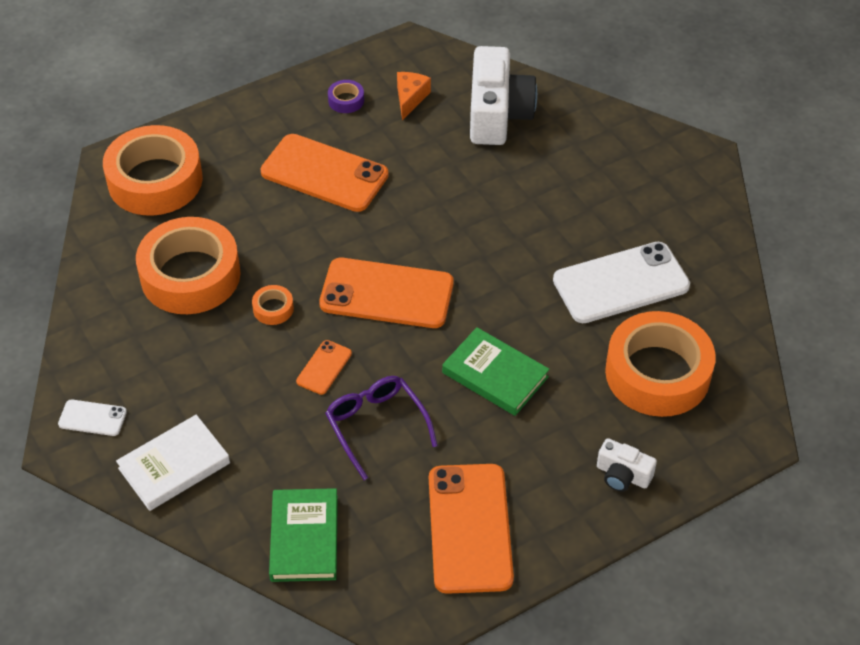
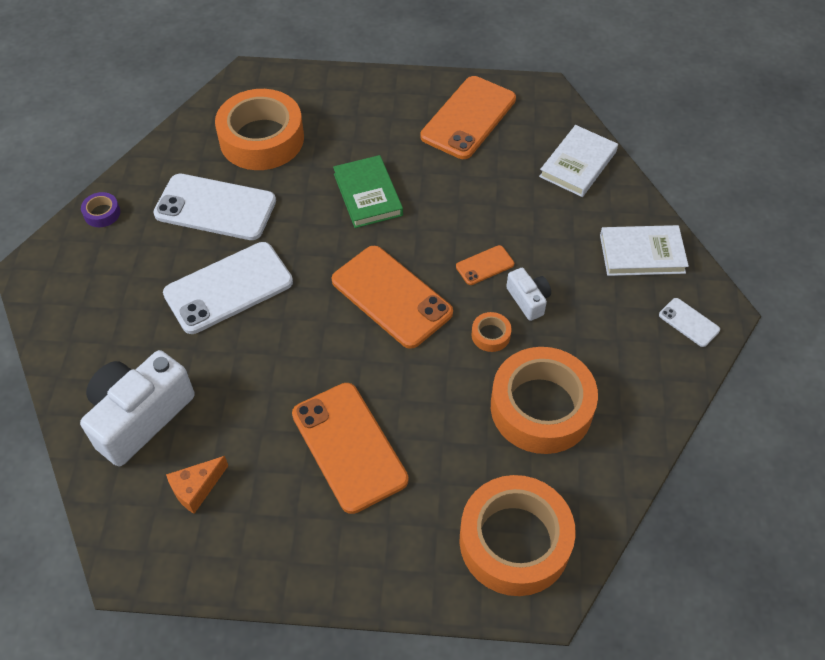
camera: 145 degrees left, 5 degrees up
green book [269,488,338,582] -> white book [539,125,618,197]
purple glasses [325,376,438,480] -> none
purple tape [328,80,364,113] -> purple tape moved to [81,192,120,227]
white camera [597,438,657,492] -> white camera moved to [506,268,551,321]
none -> white phone [163,242,293,334]

